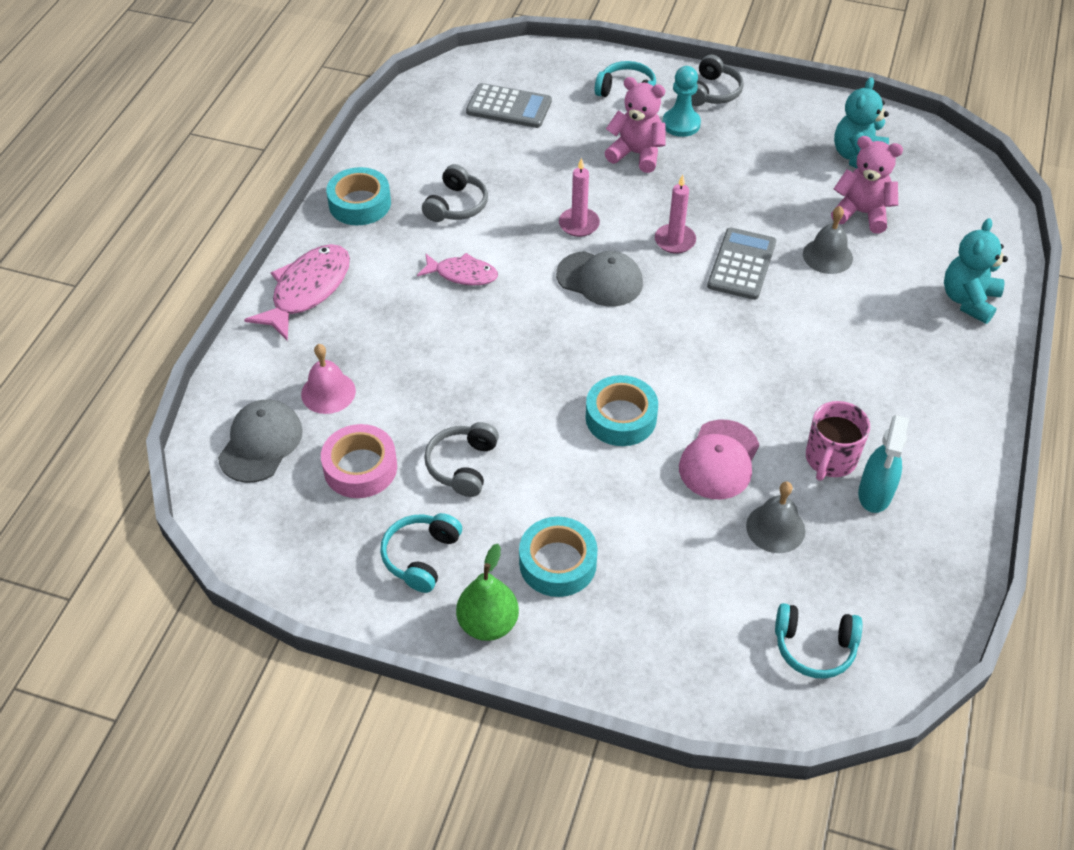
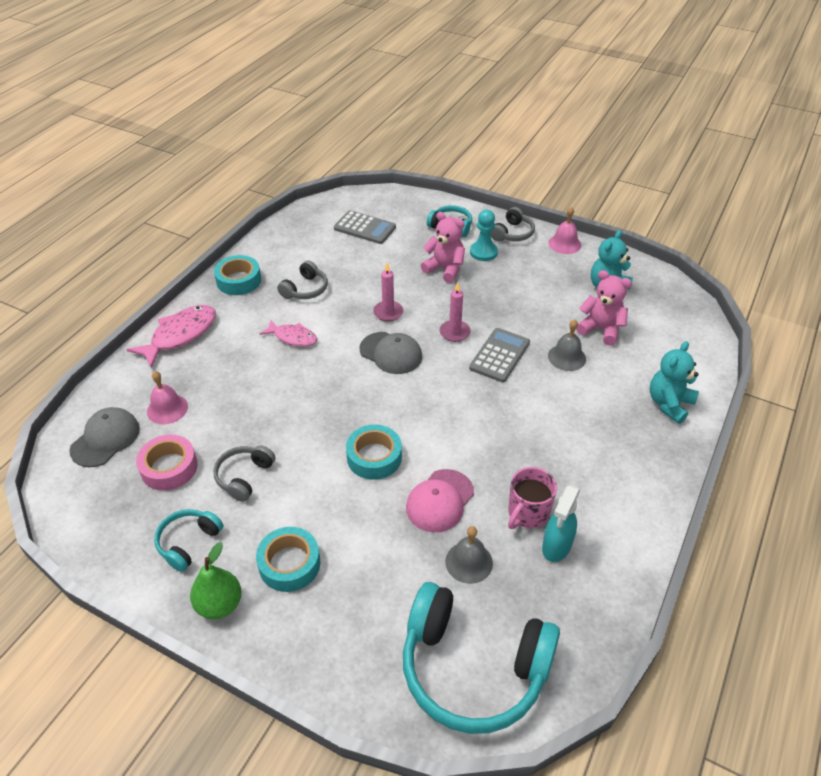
camera: 10 degrees right, 5 degrees down
turquoise headphones [775,603,862,679] -> turquoise headphones [403,582,560,734], size x2.10
none -> pink bell [548,207,581,254]

